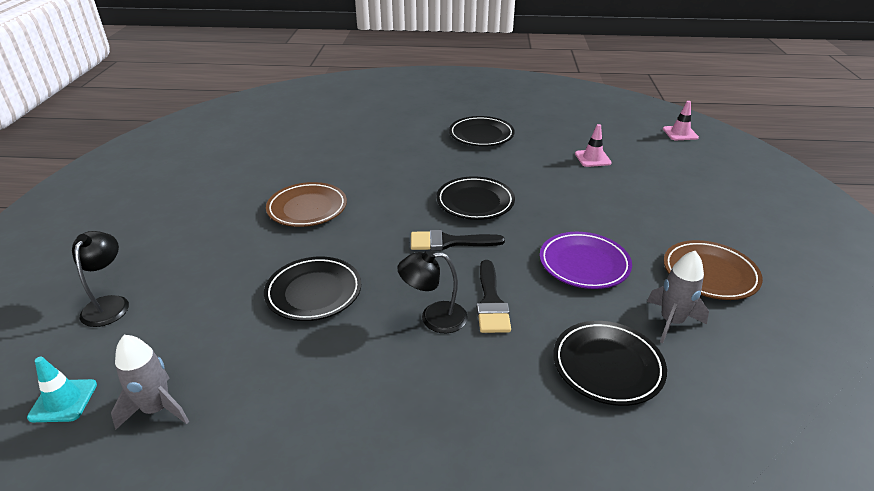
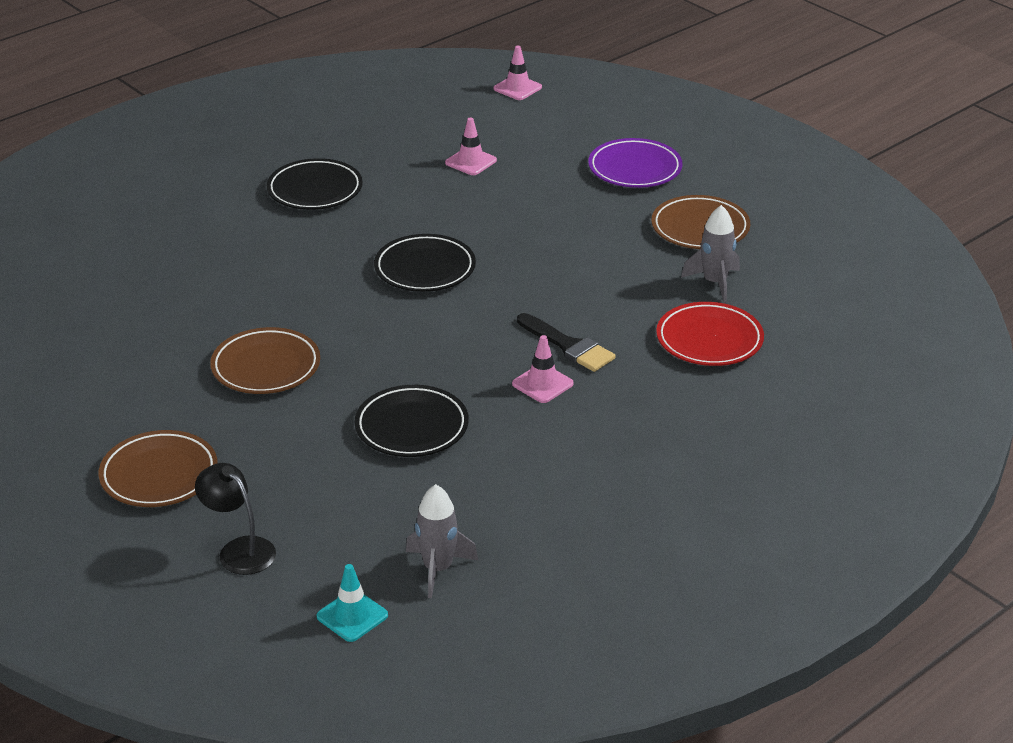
camera: 45 degrees left, 0 degrees up
black lamp [397,250,468,333] -> pink traffic cone [512,335,574,403]
black brush [411,230,505,251] -> none
purple plate [540,232,632,289] -> purple plate moved to [588,138,682,188]
black plate [553,321,667,406] -> red plate [656,302,764,366]
none -> brown plate [99,430,218,507]

